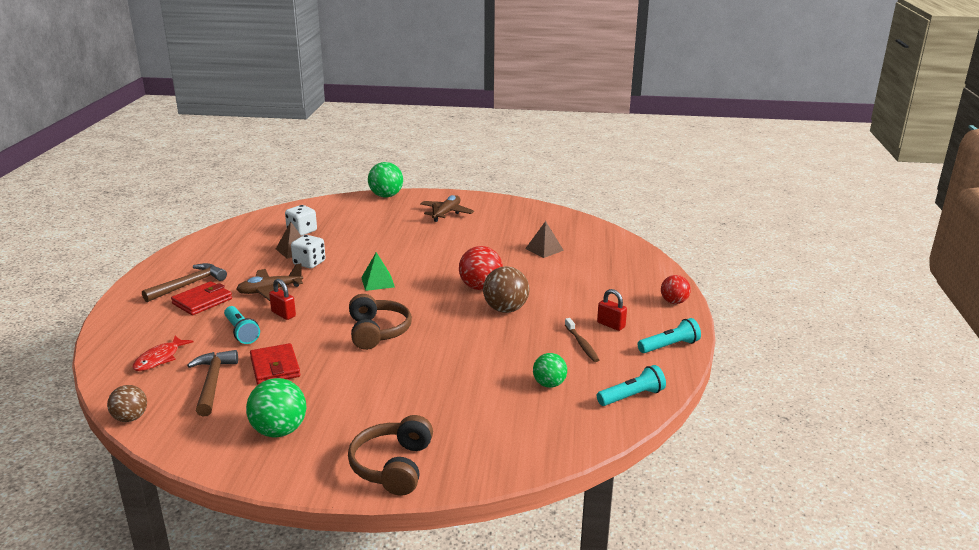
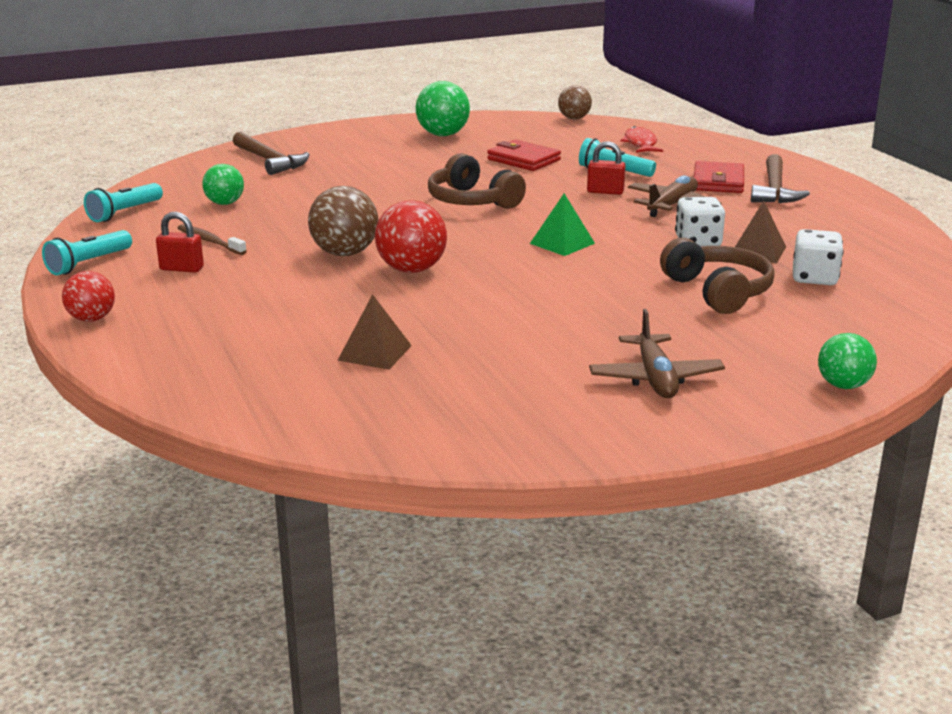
camera: 150 degrees right, 0 degrees up
brown hammer [187,350,238,417] -> brown hammer moved to [233,132,309,175]
brown headphones [348,415,433,496] -> brown headphones moved to [660,238,774,314]
green ball [368,162,403,197] -> green ball [818,333,877,389], size x0.65

